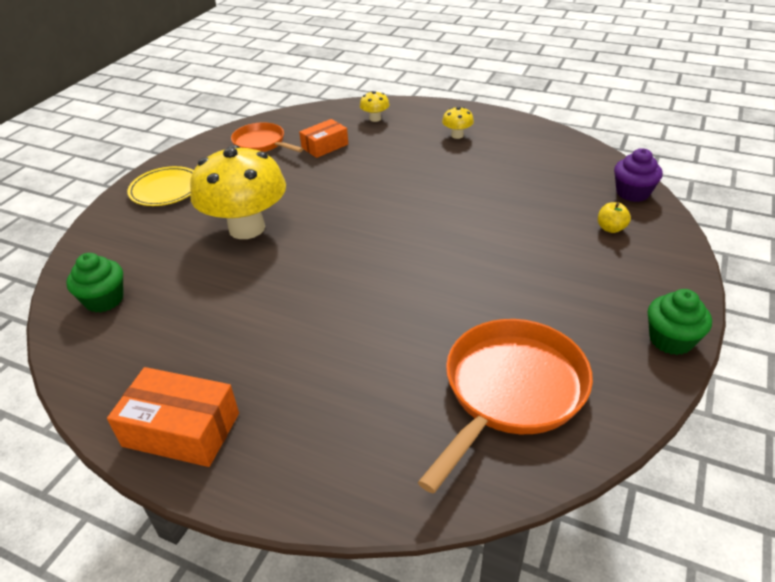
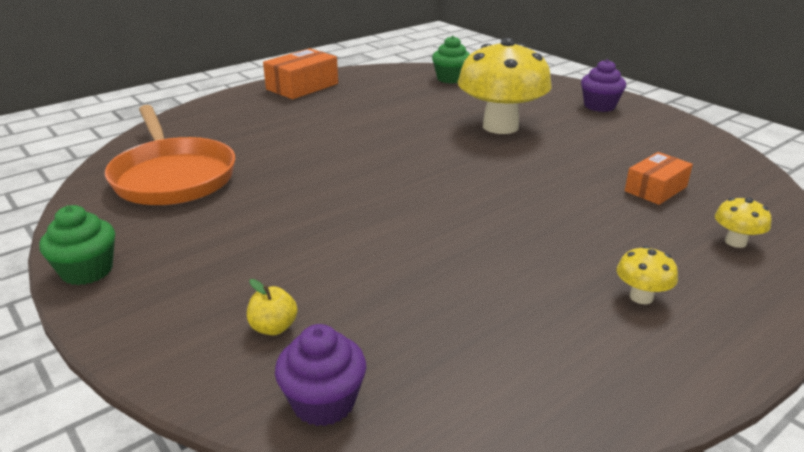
camera: 115 degrees right, 10 degrees down
yellow plate [127,166,194,206] -> purple cupcake [581,59,626,112]
orange pan [231,122,303,152] -> none
orange box [299,119,348,158] -> orange box turned 60 degrees clockwise [625,152,693,205]

